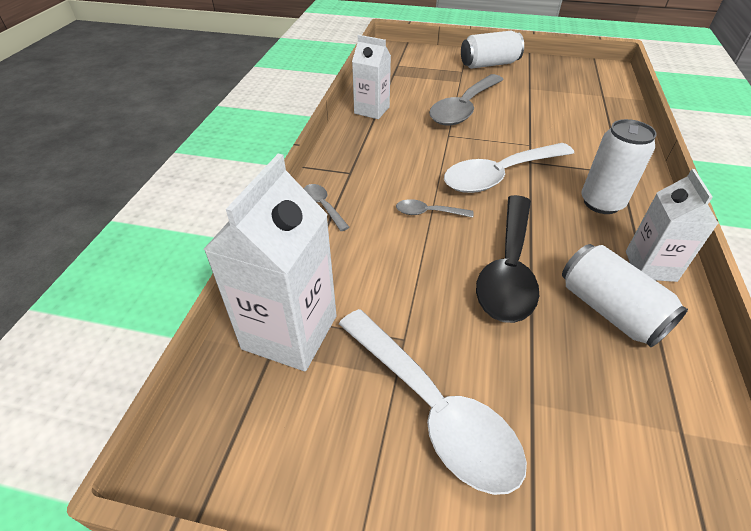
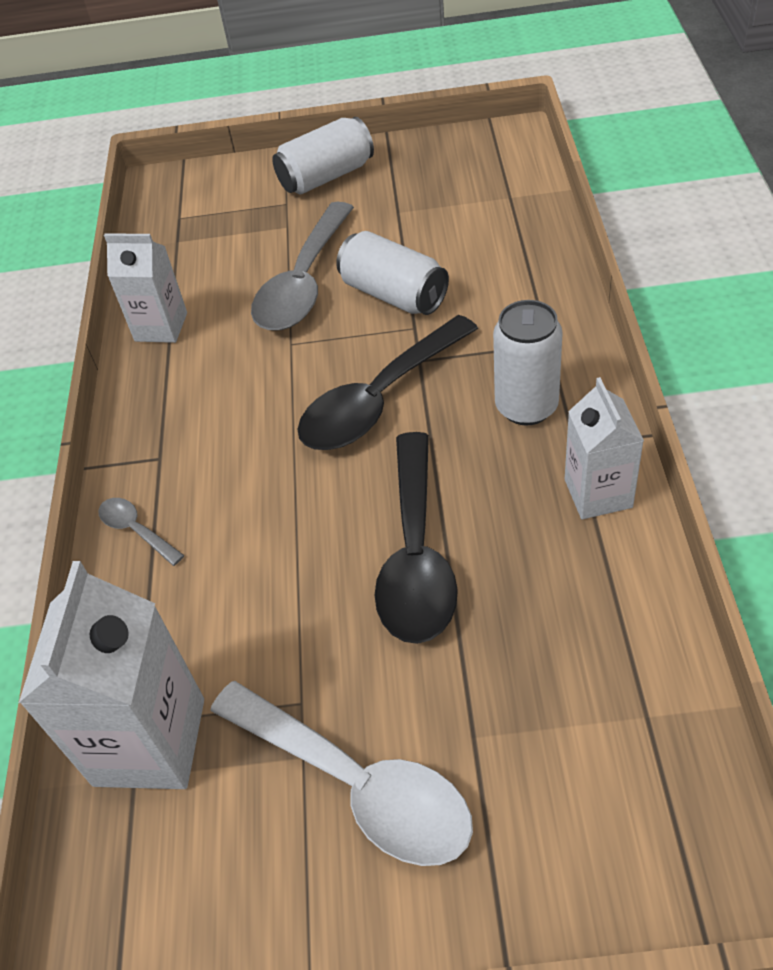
camera: 10 degrees left, 5 degrees up
grey spoon [396,199,474,218] -> none
white spoon [444,143,574,193] -> black spoon [297,315,478,450]
white can [562,244,688,347] -> white can moved to [336,231,449,315]

